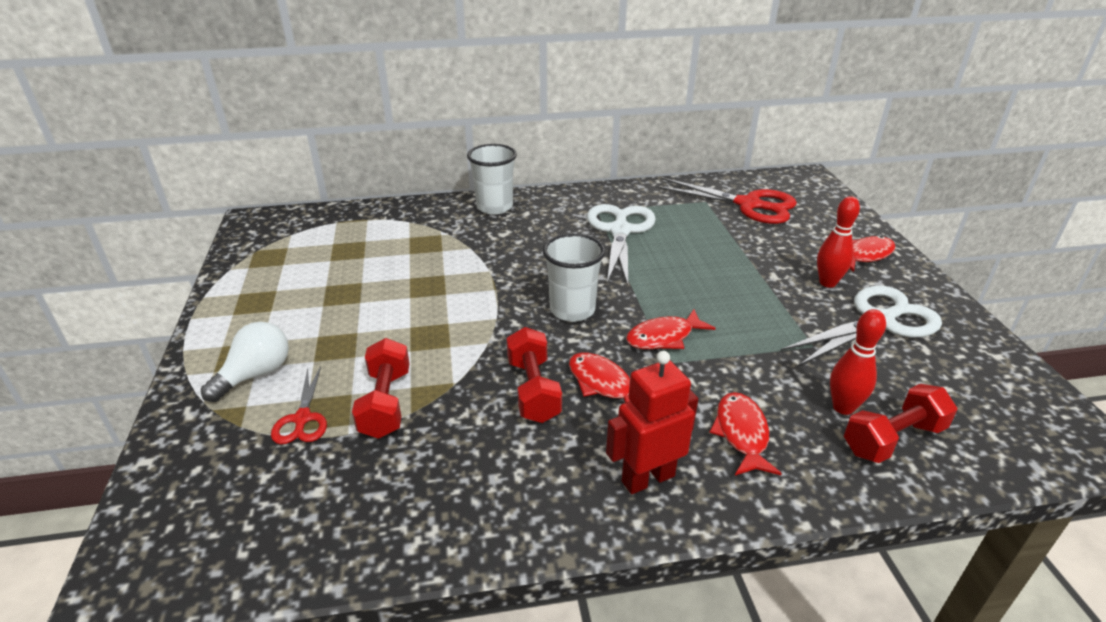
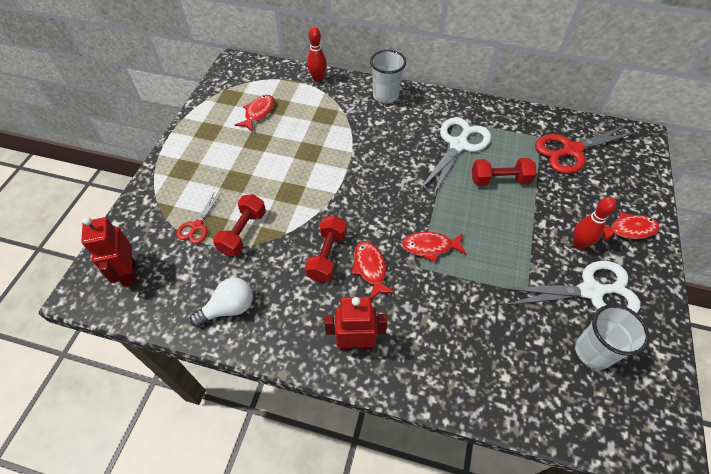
camera: 25 degrees right, 20 degrees up
white light bulb [201,322,289,402] -> white light bulb moved to [190,278,253,327]
white cup [542,233,605,322] -> white cup moved to [575,304,650,370]
red scissors [656,178,797,224] -> red scissors turned 105 degrees clockwise [535,124,638,174]
red fish [709,392,782,475] -> red fish moved to [235,95,274,132]
red bowling pin [830,309,886,415] -> red bowling pin moved to [307,27,327,82]
red dumbbell [844,384,957,463] -> red dumbbell moved to [472,158,536,186]
none -> red robot [82,217,135,287]

